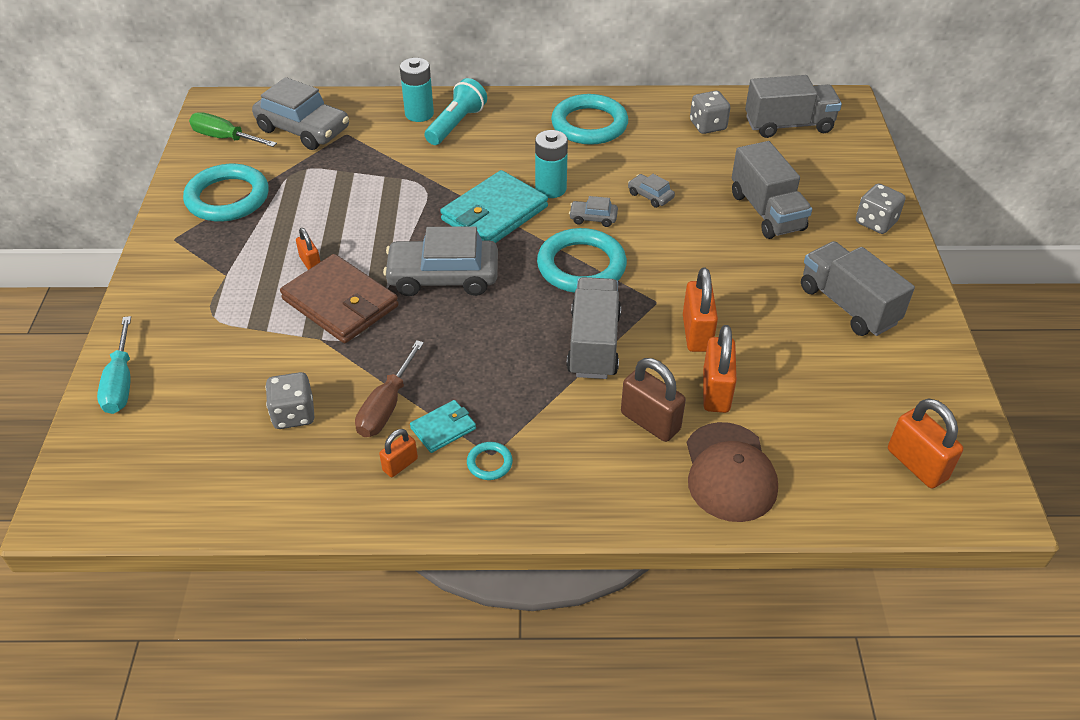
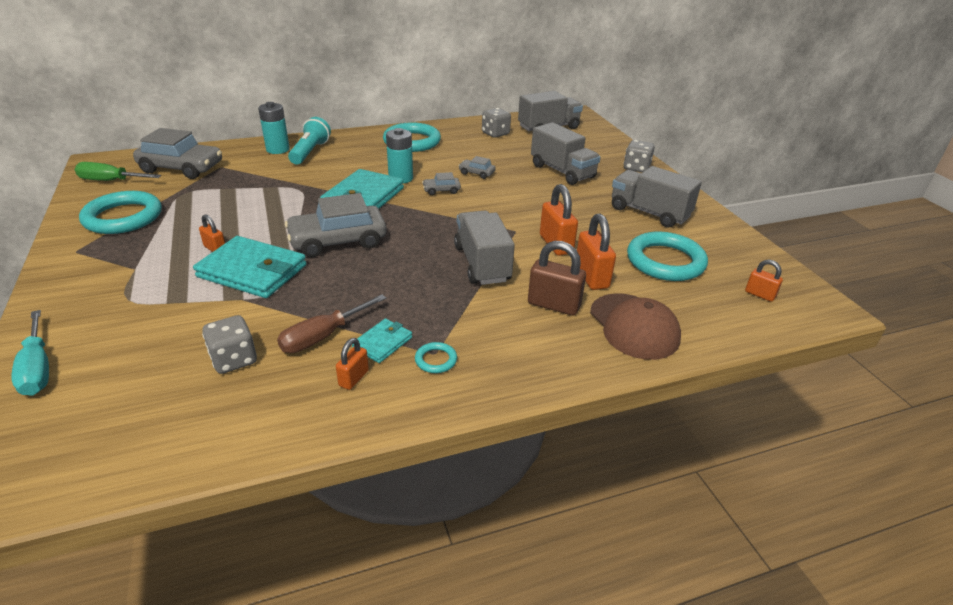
camera: 20 degrees left, 10 degrees down
brown wallet [280,254,398,343] -> turquoise wallet [193,236,307,298]
brown screwdriver [355,340,424,437] -> brown screwdriver turned 45 degrees clockwise [277,295,386,353]
turquoise ring [537,228,627,293] -> turquoise ring moved to [627,232,708,281]
orange padlock [888,398,963,488] -> orange padlock [745,260,783,302], size x0.57

